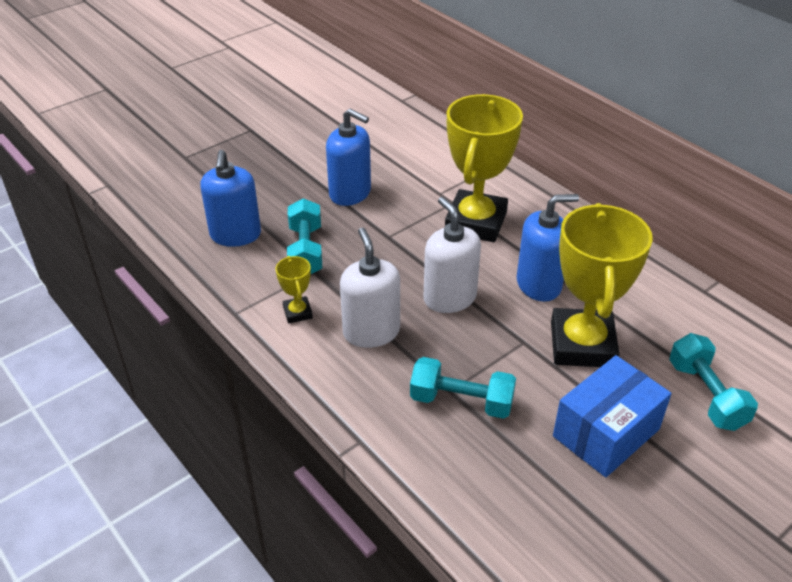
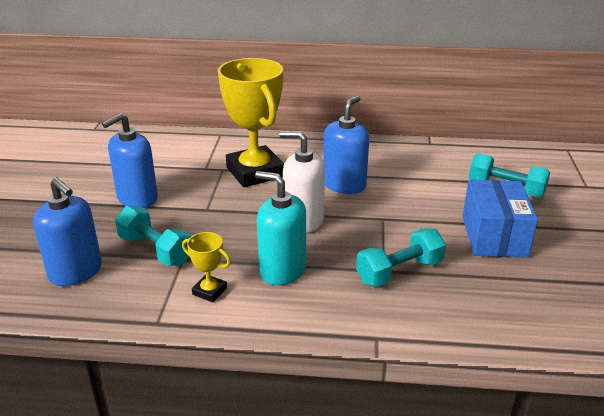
camera: 45 degrees left, 10 degrees down
blue soap dispenser [326,108,371,206] -> blue soap dispenser turned 150 degrees clockwise [102,113,158,208]
white soap dispenser [340,227,400,348] -> turquoise soap dispenser [255,171,306,285]
yellow trophy [551,203,653,367] -> none

